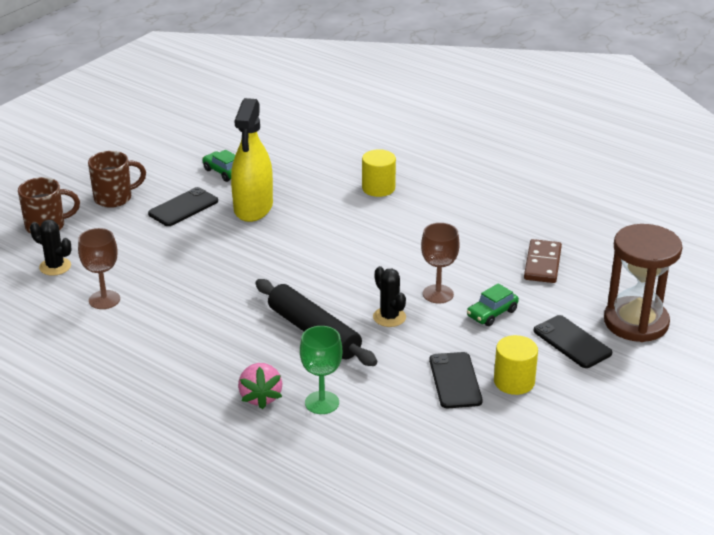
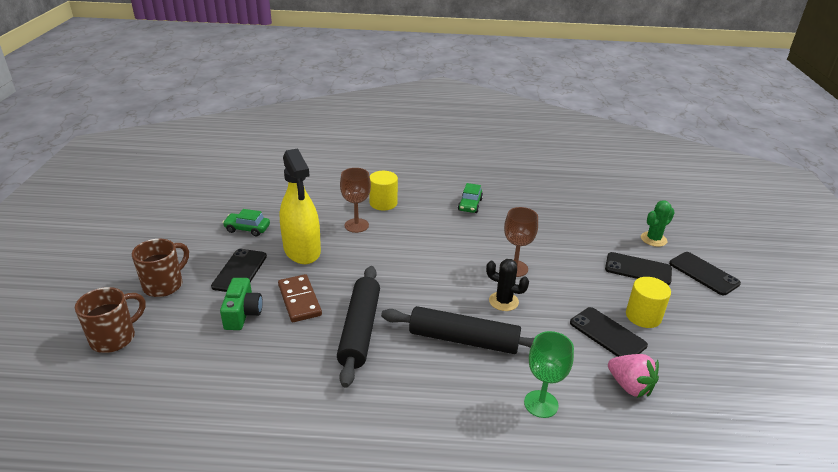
camera: 35 degrees left, 0 degrees up
black cactus [30,220,71,276] -> none
brown goblet [78,228,120,309] -> brown goblet moved to [340,168,371,233]
pink strawberry [238,363,282,409] -> pink strawberry moved to [608,354,659,398]
green car [467,283,519,326] -> green car moved to [458,183,483,213]
brown domino [524,239,562,283] -> brown domino moved to [278,274,322,322]
brown hourglass [604,224,682,342] -> green cactus [641,200,675,247]
none -> green camera [220,278,263,330]
none -> black rolling pin [337,266,380,388]
none -> black phone [669,252,741,295]

